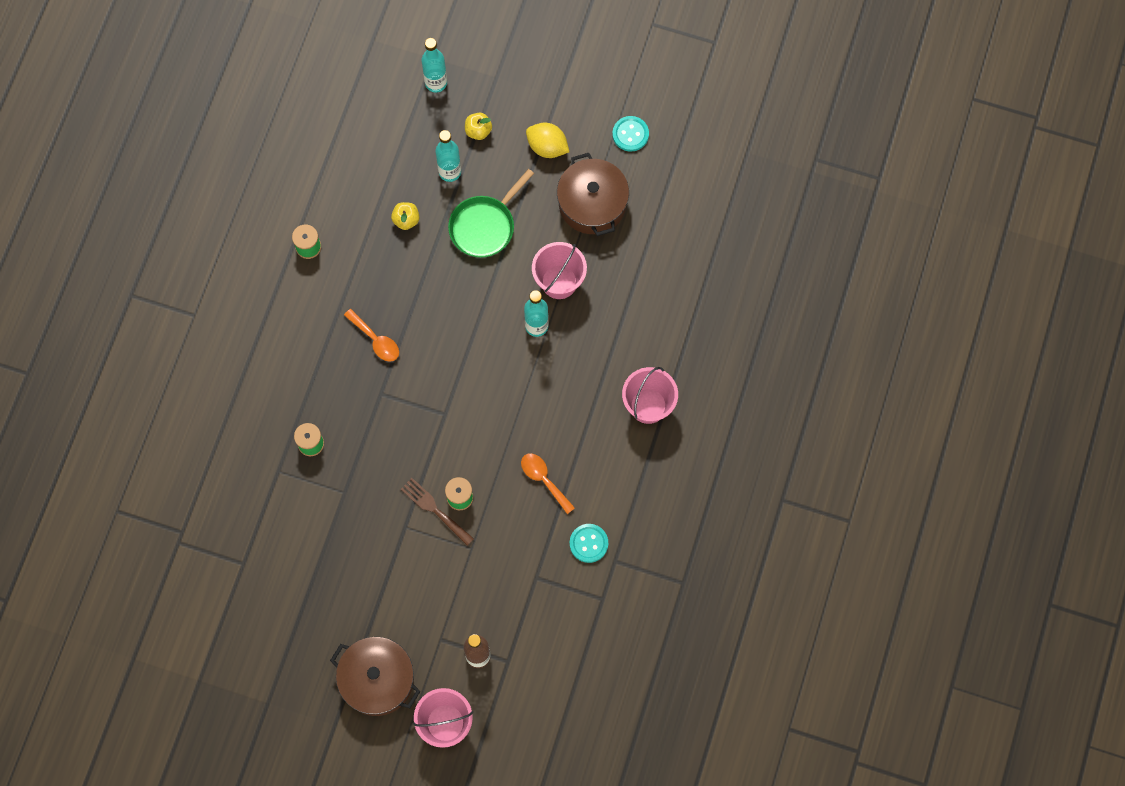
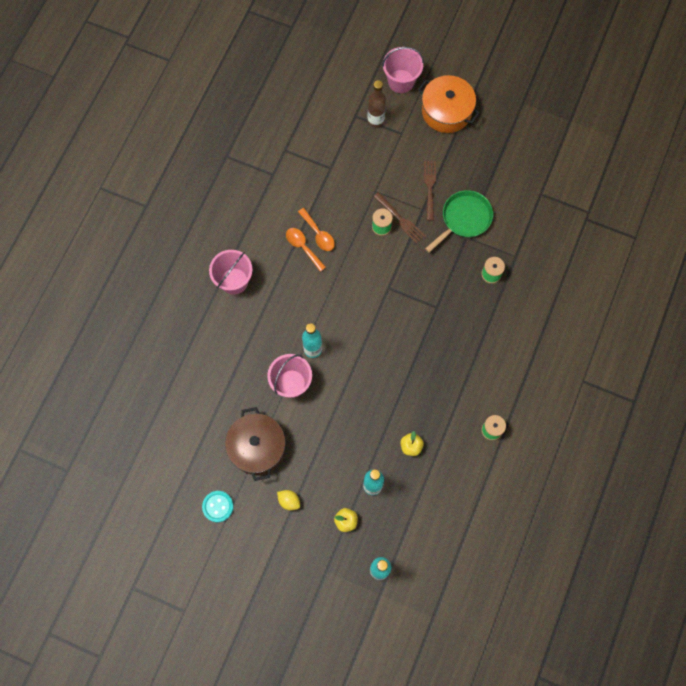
camera: 175 degrees left, 0 degrees up
brown pot [330,637,421,716] -> orange pot [418,75,480,133]
orange spoon [344,309,399,362] -> orange spoon moved to [286,228,326,272]
green pan [448,169,534,258] -> green pan moved to [425,190,493,253]
yellow lemon [526,123,569,158] -> yellow lemon [277,490,300,510], size x0.67
turquoise button [570,524,608,563] -> none
none -> brown fork [424,161,436,221]

